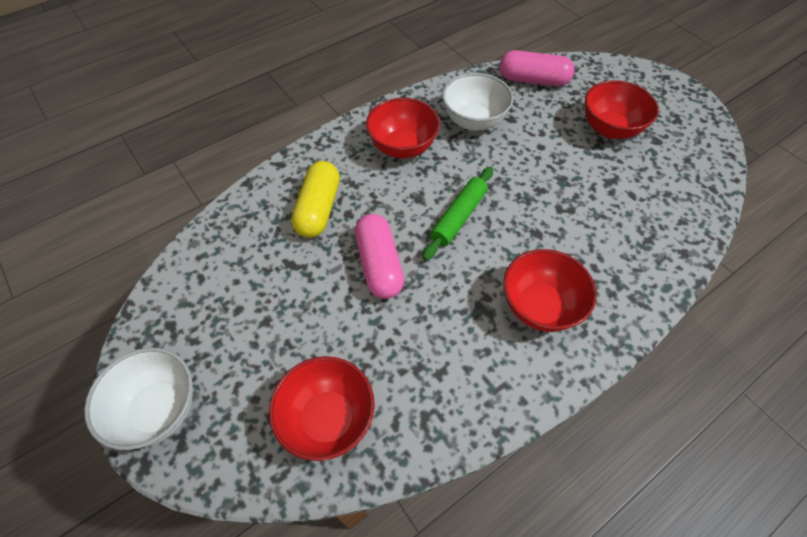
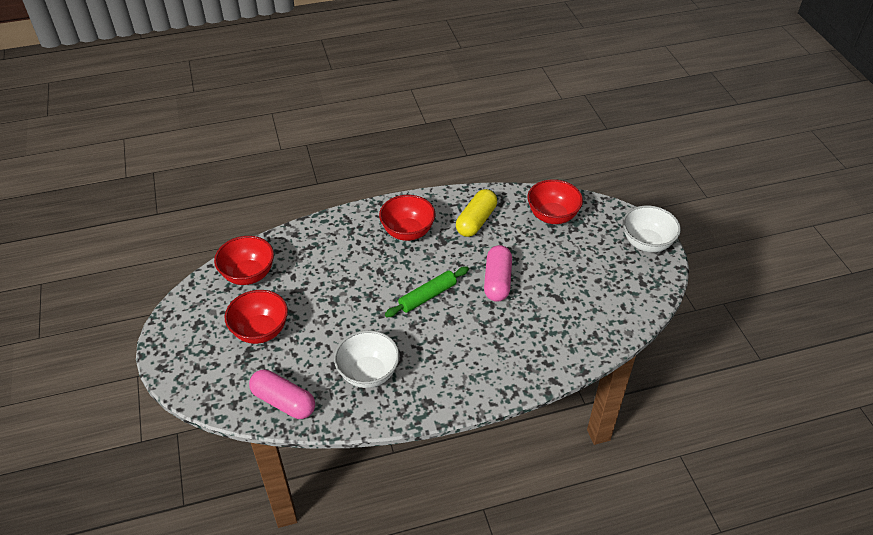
camera: 160 degrees left, 10 degrees down
yellow capsule [291,161,340,238] -> yellow capsule moved to [456,189,497,237]
red bowl [366,98,440,158] -> red bowl moved to [214,236,274,285]

